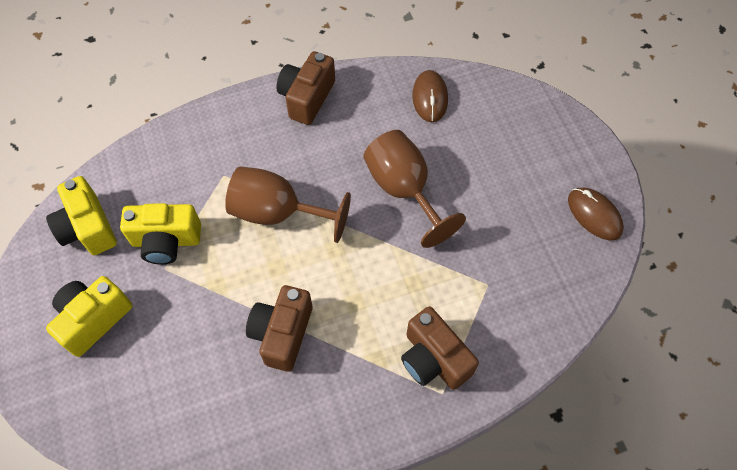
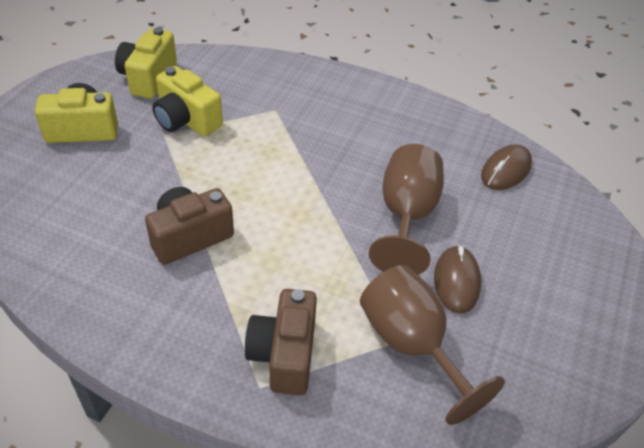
camera: 40 degrees right, 15 degrees down
brown goblet [225,167,351,243] -> brown goblet moved to [360,265,505,425]
brown camera [276,51,335,125] -> none
brown mouse [568,188,624,240] -> brown mouse moved to [434,245,481,314]

